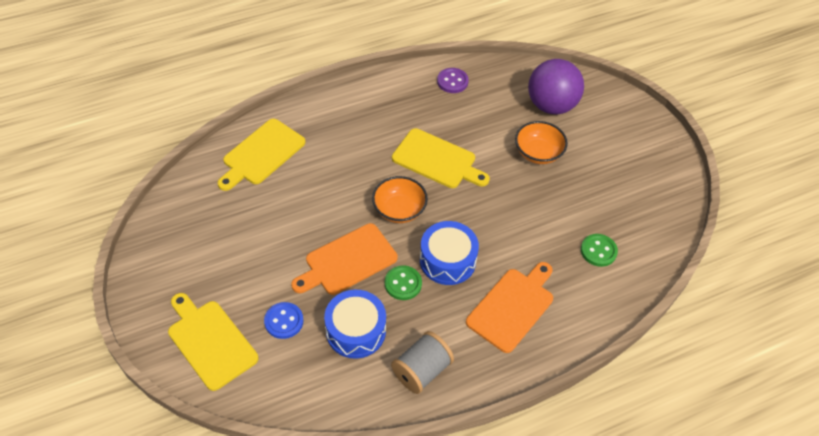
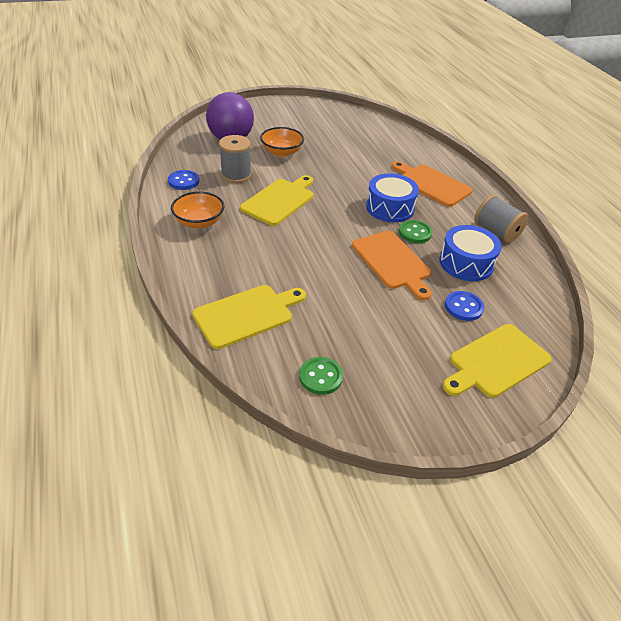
camera: 85 degrees left, 10 degrees down
yellow cutting board [217,119,305,191] -> yellow cutting board turned 75 degrees counterclockwise [192,285,306,349]
orange bowl [372,176,428,223] -> orange bowl moved to [171,191,224,229]
purple button [437,68,469,93] -> blue button [168,170,199,190]
green button [581,234,618,267] -> green button moved to [299,357,343,395]
none -> grey spool [219,135,251,183]

